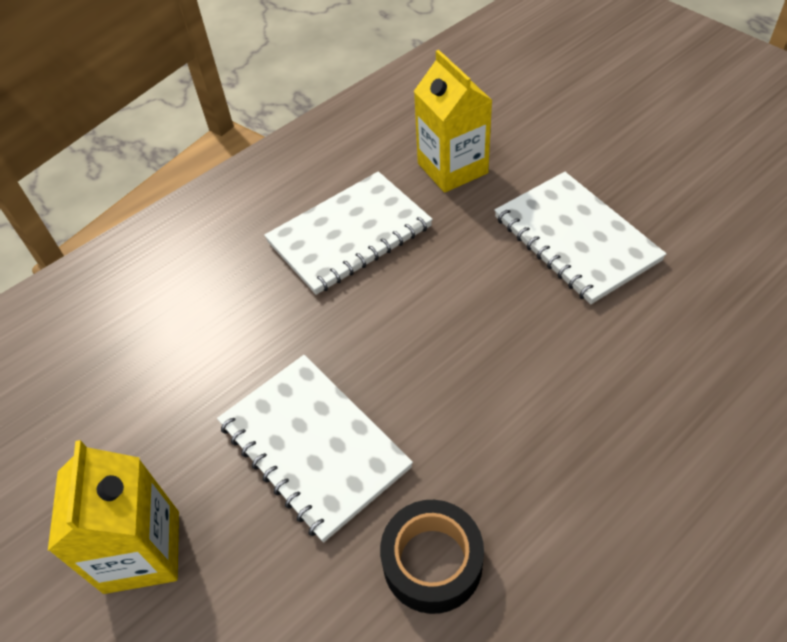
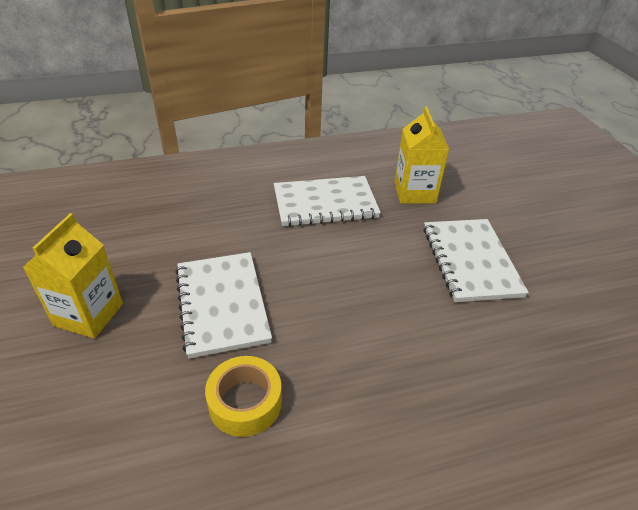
camera: 20 degrees right, 10 degrees down
black tape [380,500,484,614] -> yellow tape [205,356,282,437]

